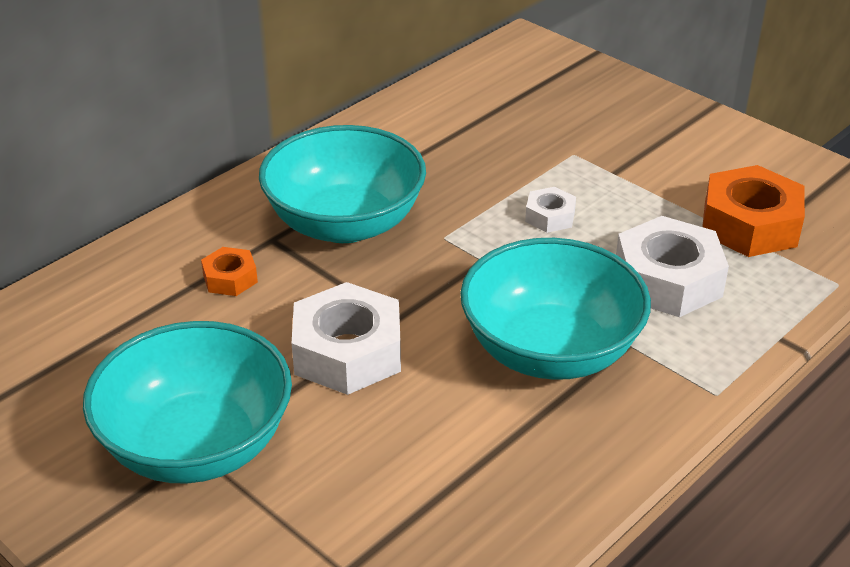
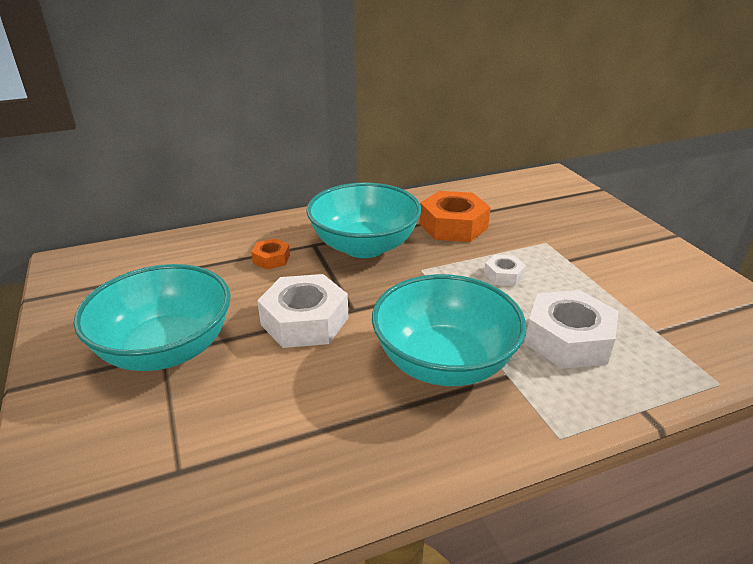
camera: 25 degrees right, 5 degrees down
orange nut [702,165,805,257] -> orange nut moved to [419,191,491,242]

